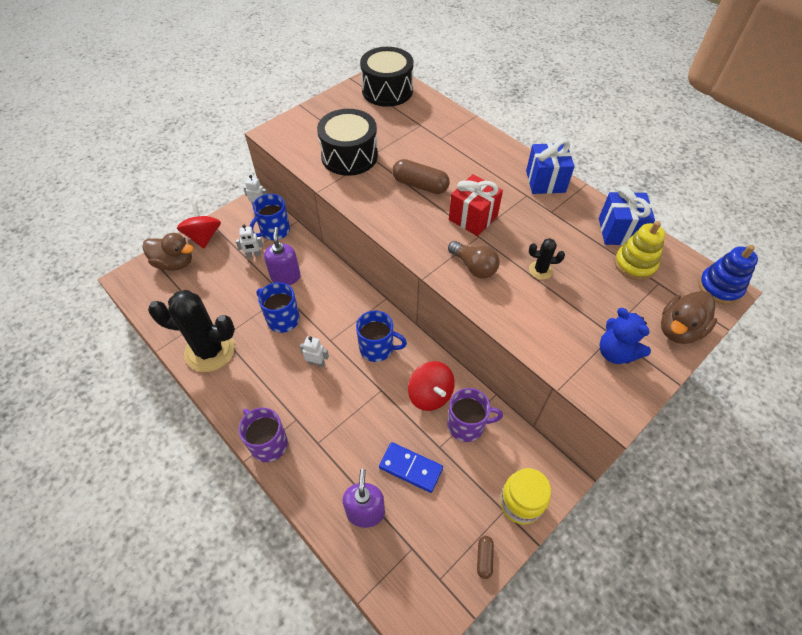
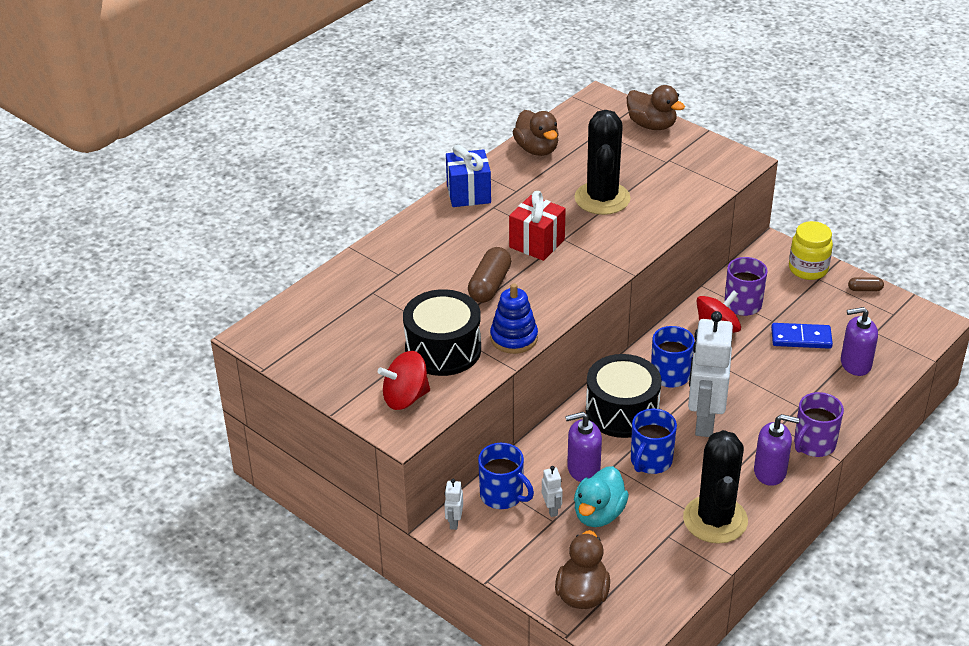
camera: 95 degrees left, 15 degrees down
red spinning top [177,203,221,248] -> red spinning top moved to [378,351,430,410]
white robot [300,336,329,367] -> white robot [688,311,733,437], size x2.44
black drum [360,47,414,107] -> black drum moved to [586,354,662,438]
blue domino [379,442,443,493] -> blue domino turned 75 degrees clockwise [771,323,833,349]
brown light bulb [448,241,499,279] -> none
black cactus [529,238,565,280] -> black cactus [574,110,631,215], size x2.26
blue gift [599,186,655,245] -> brown duck [513,110,559,156]
blue teddy bear [599,308,651,364] -> none
yellow stacking toy [615,221,665,280] -> none
blue stacking toy [698,245,758,304] -> blue stacking toy moved to [490,283,538,354]
none -> turquoise duck [574,466,629,527]
none -> purple soap dispenser [754,414,800,486]

